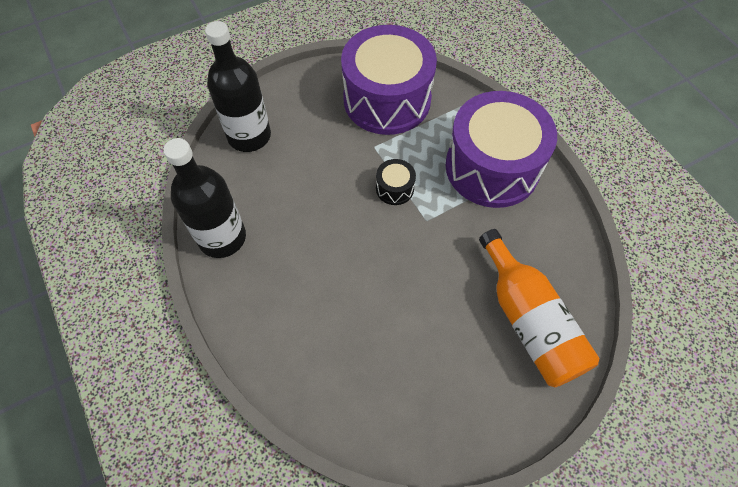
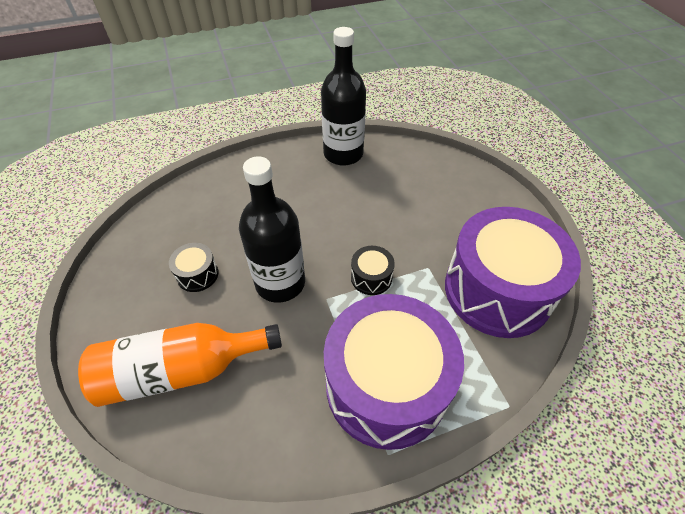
camera: 100 degrees right, 10 degrees down
black bottle [205,21,271,152] -> black bottle moved to [239,157,305,303]
none -> black drum [169,243,218,292]

